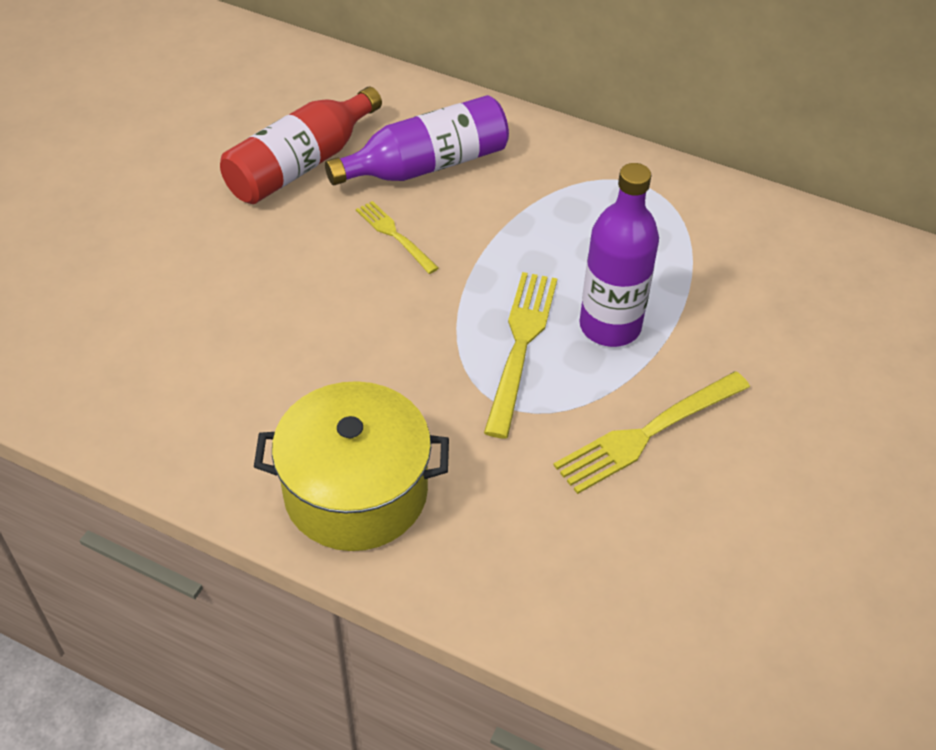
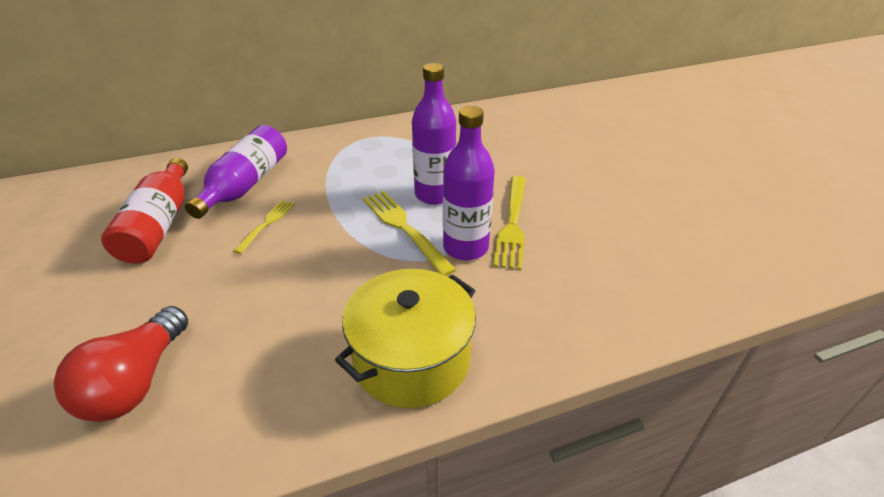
camera: 45 degrees left, 10 degrees down
yellow fork [356,201,439,274] -> yellow fork turned 105 degrees clockwise [234,200,294,254]
none -> red light bulb [54,306,188,422]
none -> purple bottle [443,106,495,261]

